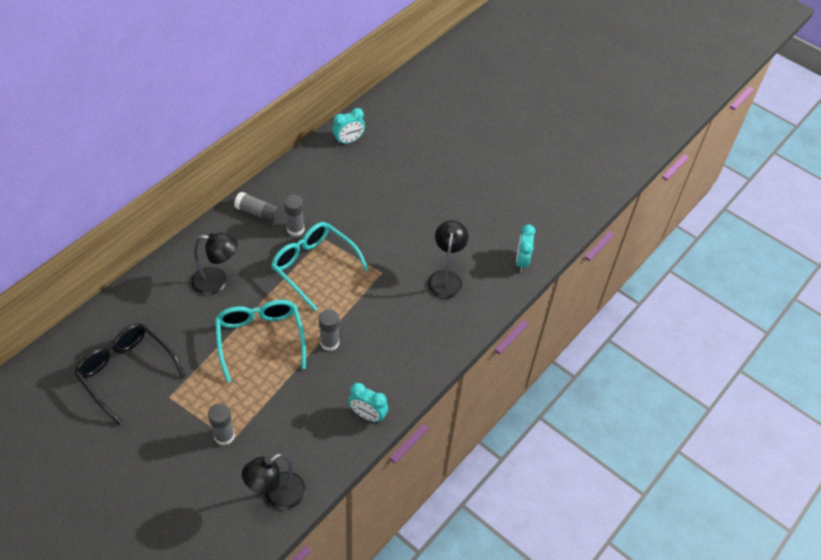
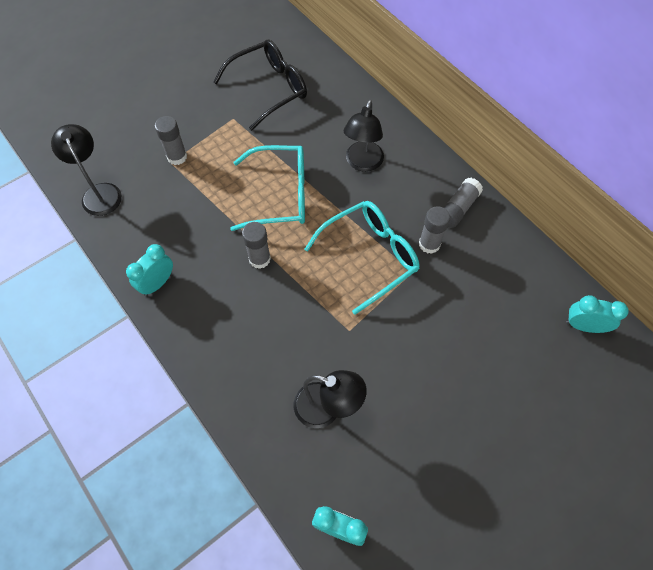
camera: 105 degrees right, 10 degrees up
turquoise clock [332,108,365,145] -> turquoise clock turned 120 degrees clockwise [566,295,629,333]

